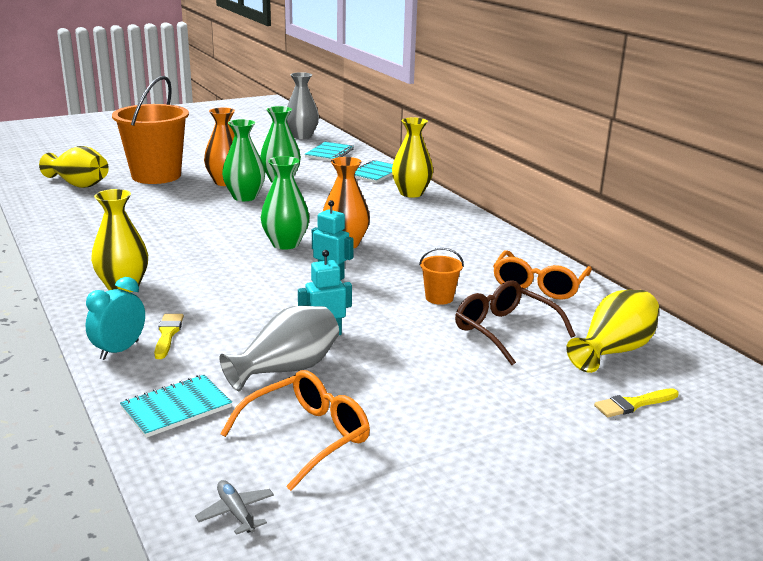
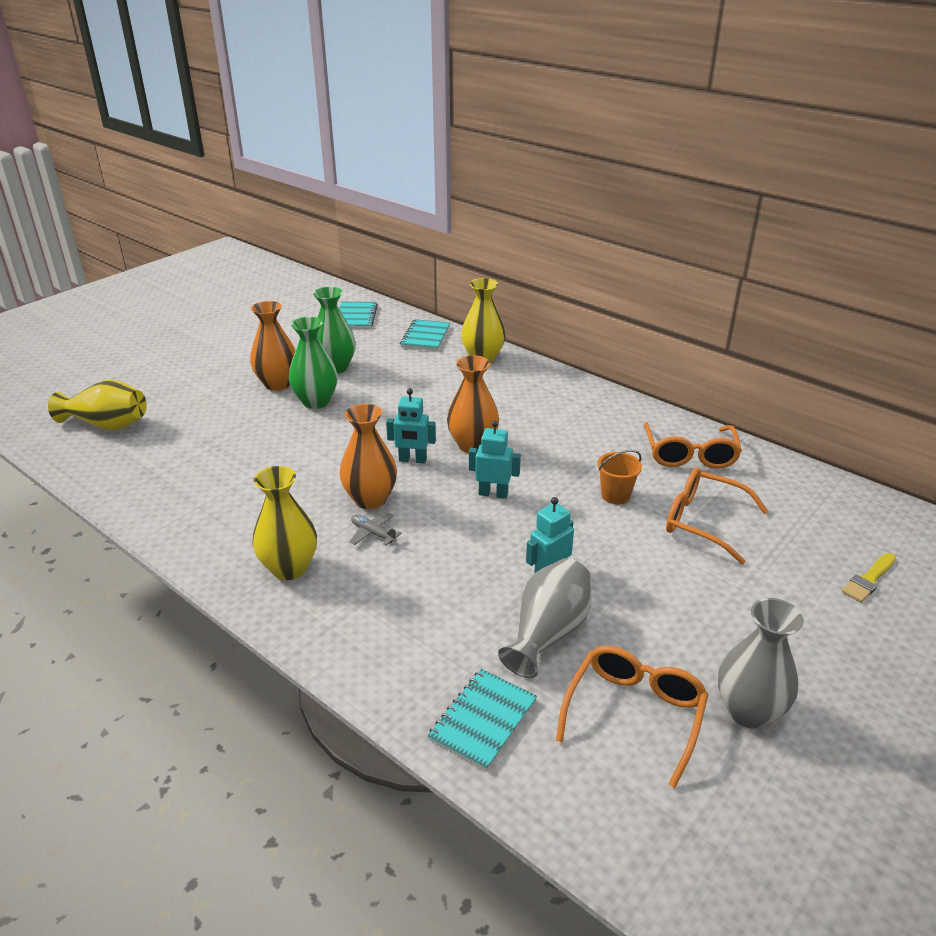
camera: 20 degrees left, 10 degrees up
turquoise clock [86,277,145,360] -> none
orange bucket [112,76,189,184] -> none
yellow brush [154,314,184,359] -> none
grey plane [195,480,274,535] -> grey plane moved to [349,513,402,545]
green vase [261,156,309,249] -> turquoise robot [386,389,436,464]
grey vase [287,72,319,139] -> grey vase moved to [718,598,804,729]
brown glasses [455,280,576,365] -> orange glasses [666,468,769,564]
yellow vase [566,290,659,373] -> none
none -> orange vase [339,404,397,509]

